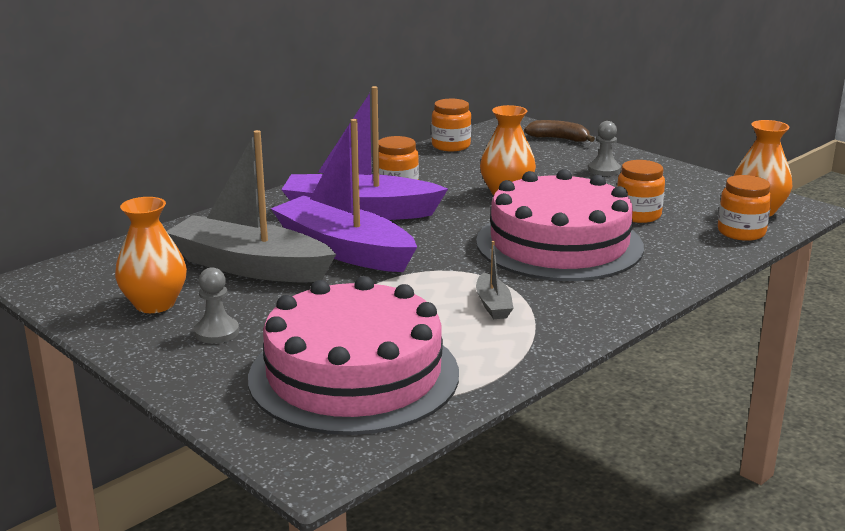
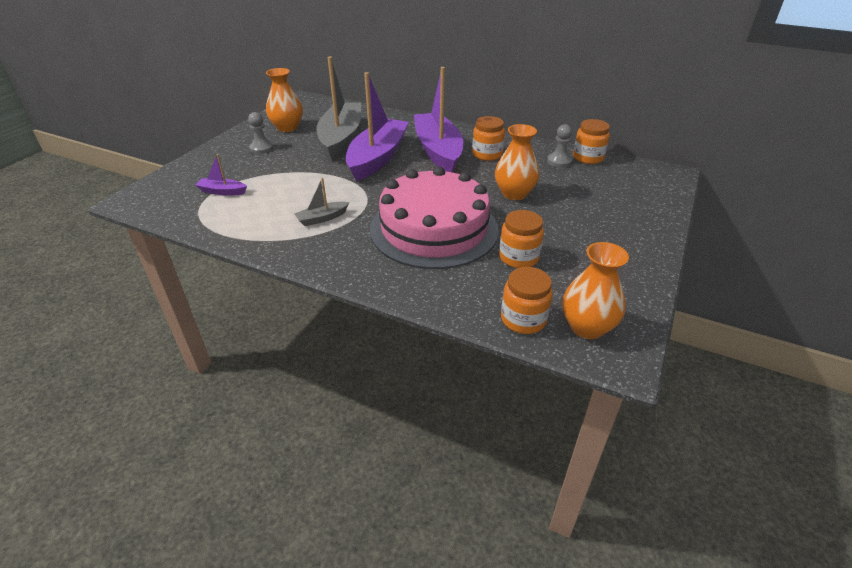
camera: 70 degrees right, 15 degrees up
pink cake [248,276,459,435] -> purple boat [196,154,247,196]
brown banana [524,120,595,142] -> none
grey pawn [588,121,621,176] -> grey pawn moved to [547,124,572,167]

